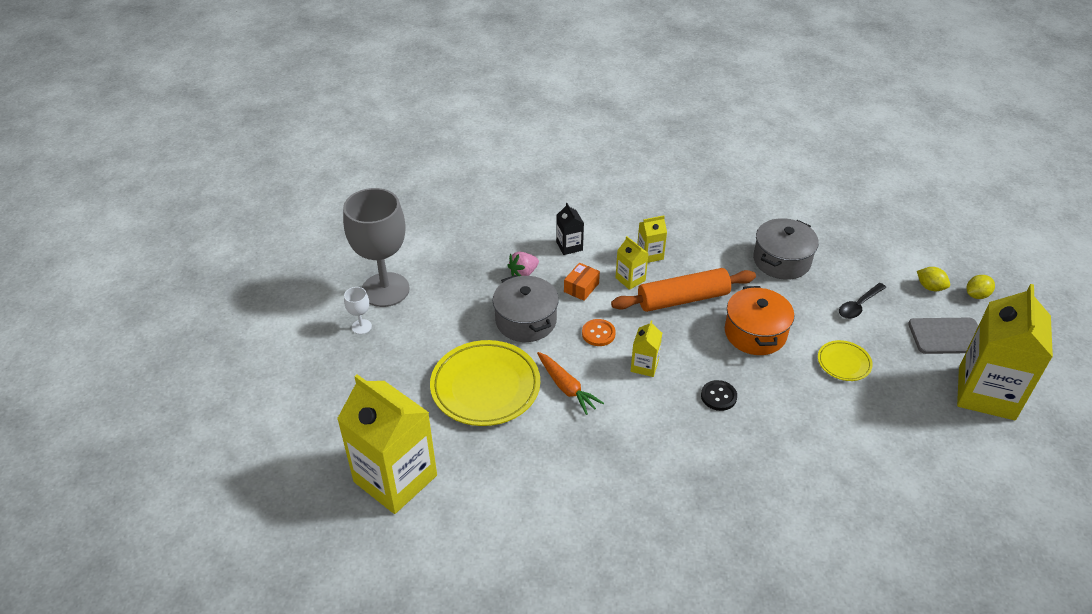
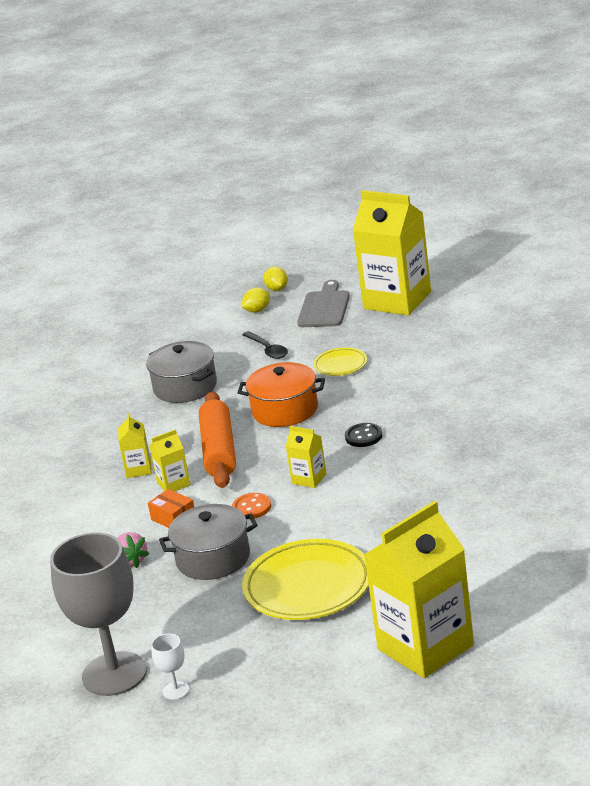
camera: 75 degrees left, 15 degrees down
orange carrot [537,352,604,415] -> none
black carton [556,203,584,255] -> none

